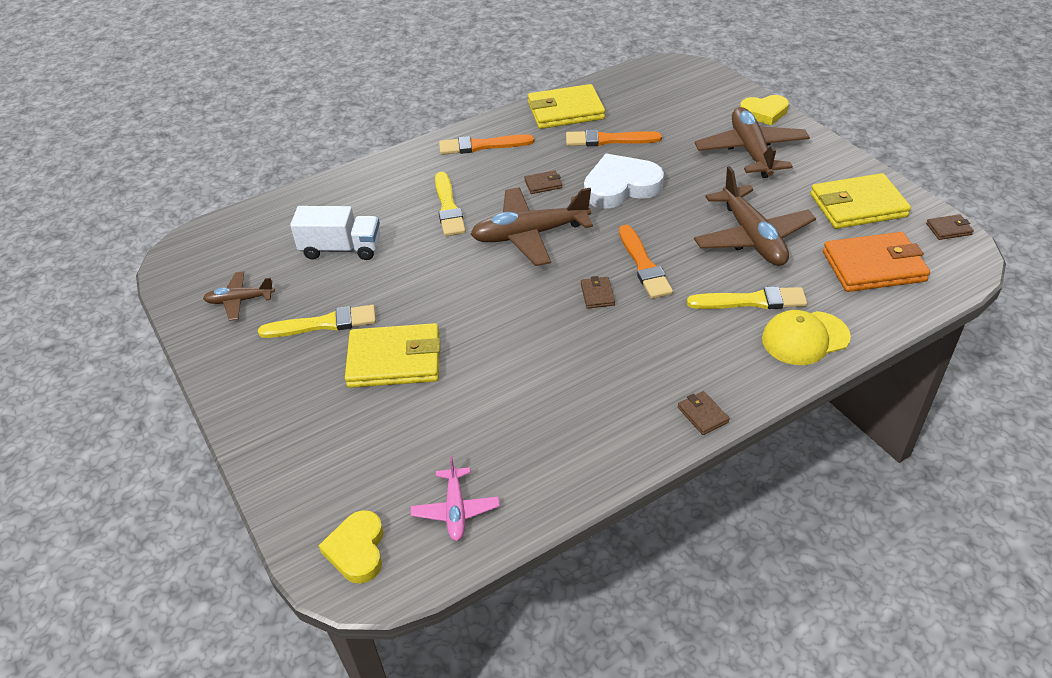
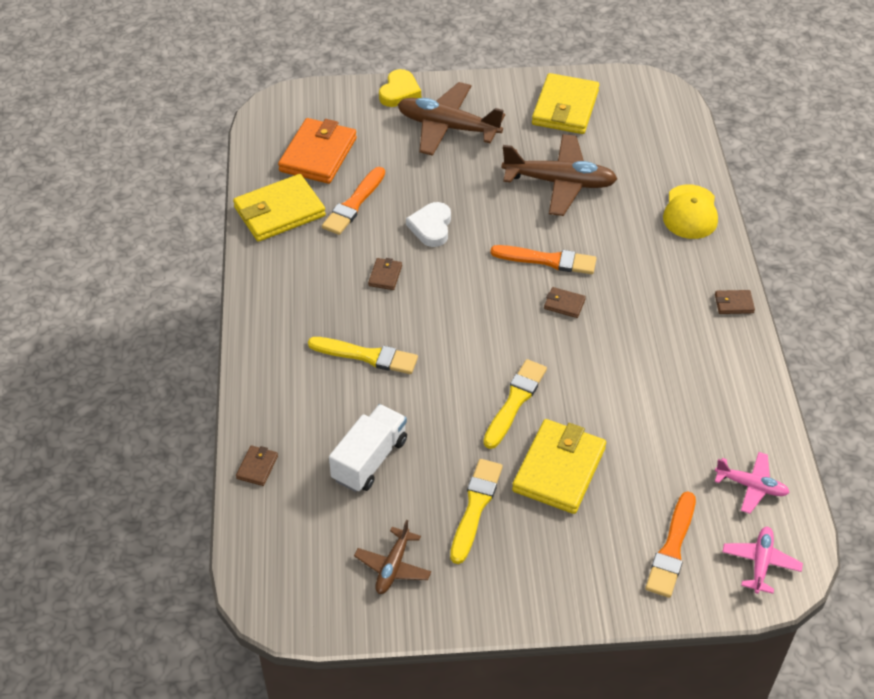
camera: 65 degrees left, 5 degrees up
yellow heart [319,510,384,584] -> pink plane [722,527,803,594]
orange brush [439,134,534,155] -> orange brush moved to [645,492,696,598]
brown plane [470,187,593,266] -> none
yellow wallet [528,84,605,129] -> yellow wallet turned 45 degrees clockwise [233,174,326,242]
white heart [584,154,664,209] -> white heart [406,202,451,247], size x0.64
yellow brush [687,286,807,309] -> yellow brush moved to [483,359,547,449]
orange wallet [823,232,930,292] -> orange wallet moved to [278,118,357,184]
brown wallet [926,214,974,240] -> brown wallet moved to [236,445,278,486]

